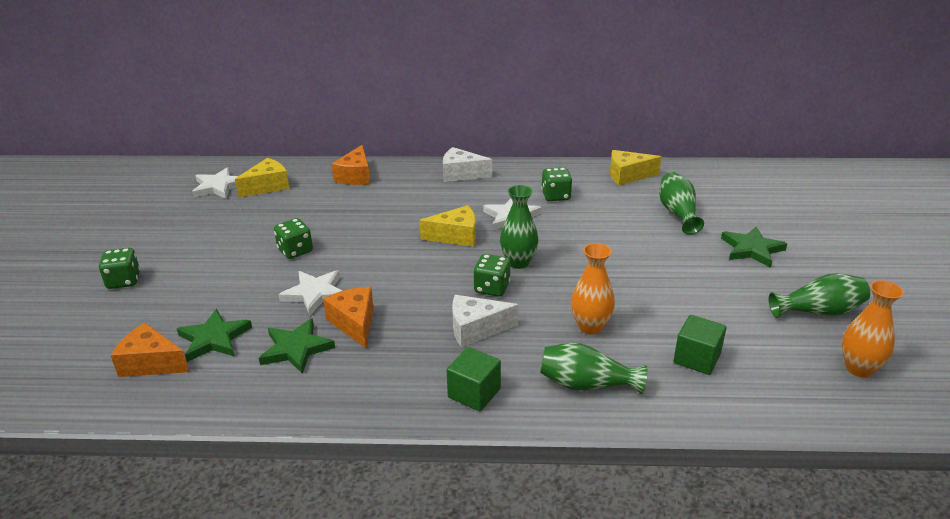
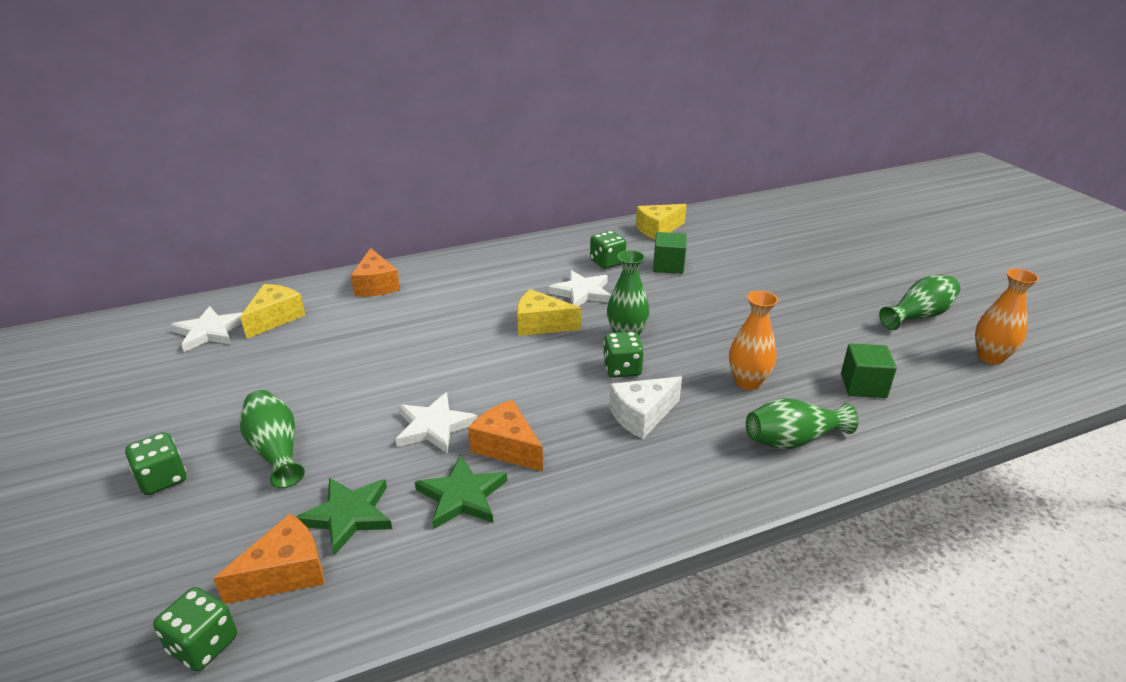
camera: 25 degrees left, 0 degrees up
orange cheese [111,323,189,377] -> orange cheese turned 150 degrees clockwise [213,514,324,604]
green dice [274,218,313,259] -> green dice moved to [153,587,237,671]
yellow cheese [419,205,476,247] -> yellow cheese turned 135 degrees counterclockwise [517,289,581,336]
white cheese [443,147,492,182] -> none
green cube [446,347,501,411] -> green cube moved to [653,232,687,274]
green vase [659,172,704,235] -> green vase moved to [239,390,305,488]
green star [721,226,787,268] -> none

